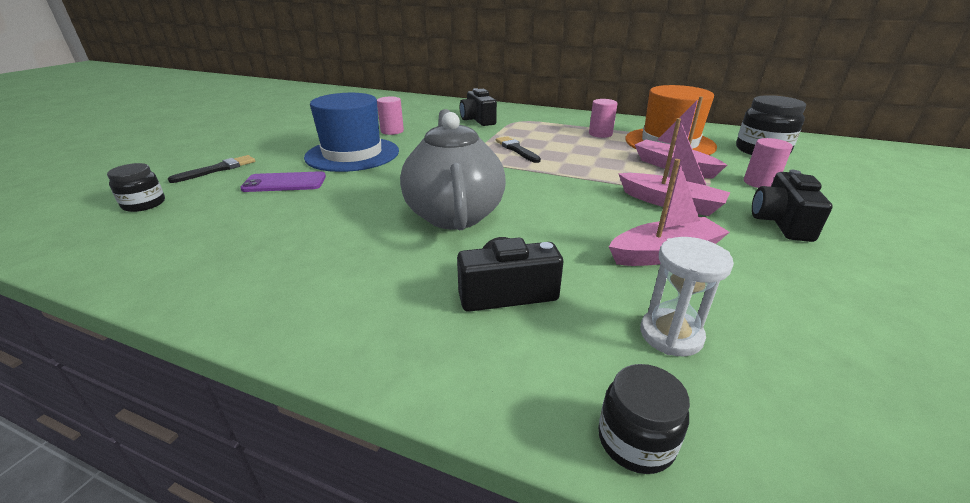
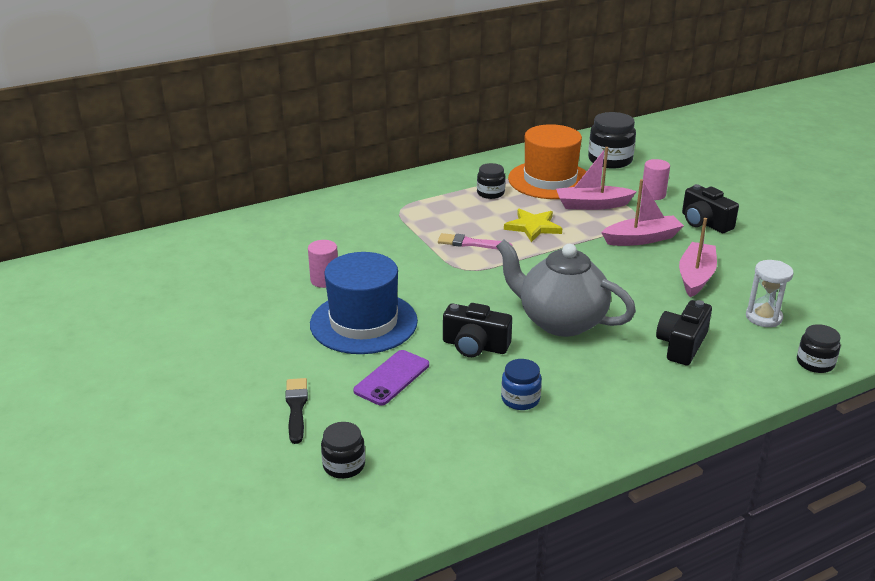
camera: 50 degrees left, 0 degrees up
black camera [460,88,497,126] -> black camera moved to [443,303,512,357]
black brush [496,136,541,163] -> pink brush [438,233,512,249]
pink cylinder [589,99,618,138] -> black jar [477,163,505,199]
none -> blue jar [501,359,542,410]
none -> yellow star [504,209,562,242]

